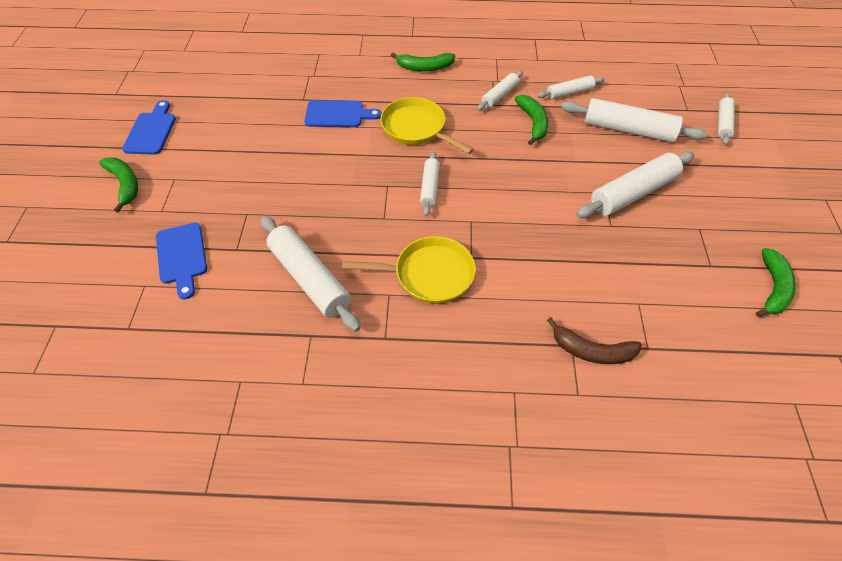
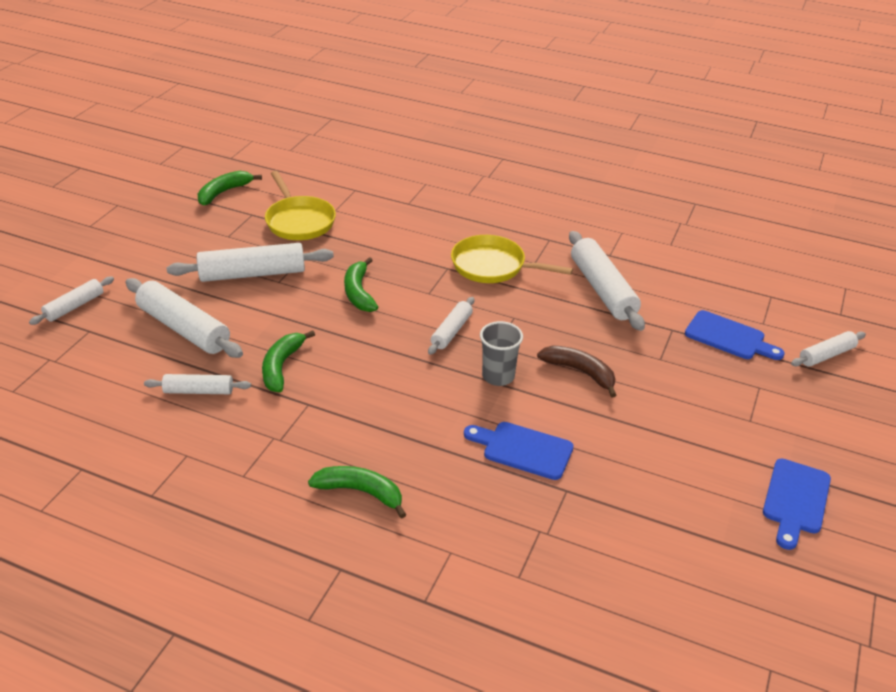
camera: 160 degrees left, 15 degrees down
green banana [99,157,138,213] -> green banana moved to [344,257,378,312]
blue cutting board [156,223,207,299] -> blue cutting board turned 120 degrees clockwise [685,310,785,360]
yellow pan [380,97,474,154] -> yellow pan moved to [265,171,336,240]
white rolling pin [477,71,523,110] -> white rolling pin moved to [791,331,866,367]
brown banana [547,317,642,364] -> brown banana moved to [537,345,616,397]
none -> grey cup [480,321,523,386]

